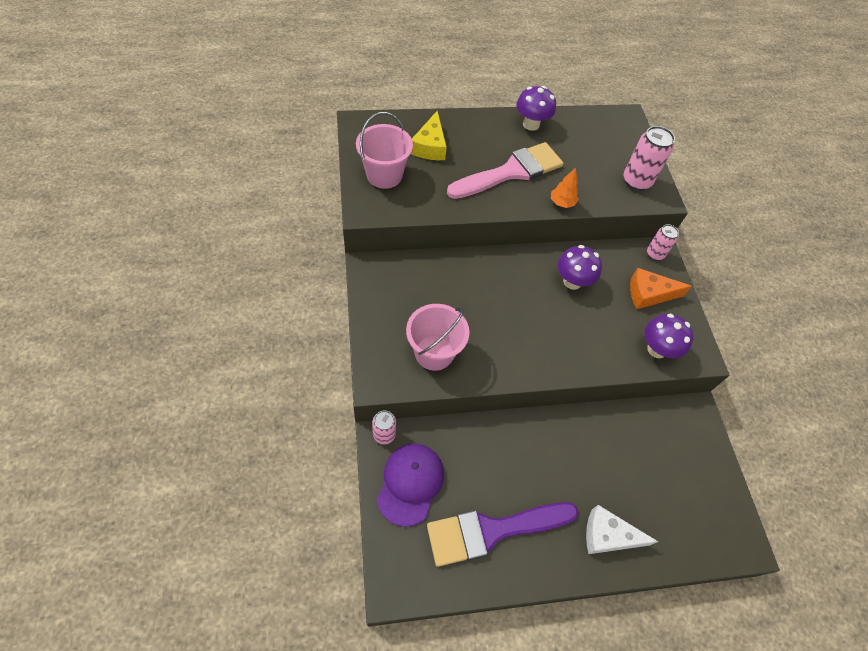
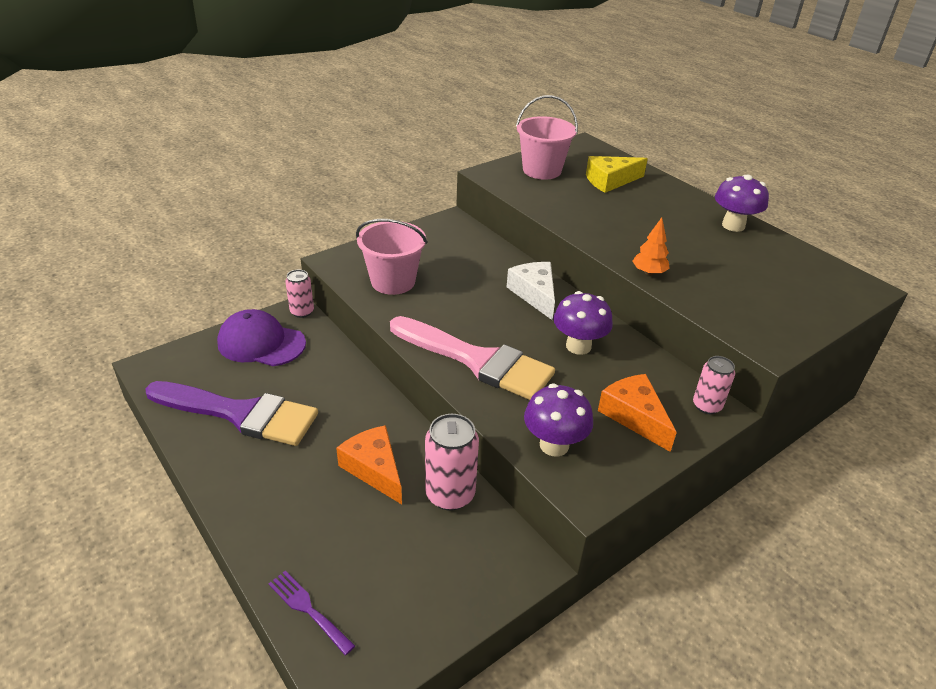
camera: 65 degrees right, 20 degrees down
purple cap [377,444,444,527] -> purple cap turned 150 degrees counterclockwise [217,309,306,366]
purple brush [427,502,578,567] -> purple brush turned 150 degrees clockwise [145,381,318,446]
pink brush [447,142,563,199] -> pink brush moved to [390,316,555,400]
white cheese [586,505,658,554] -> white cheese moved to [507,262,555,320]
pink can [623,126,675,191] -> pink can moved to [425,414,479,511]
none -> purple fork [268,571,355,655]
none -> orange cheese [336,425,402,504]

